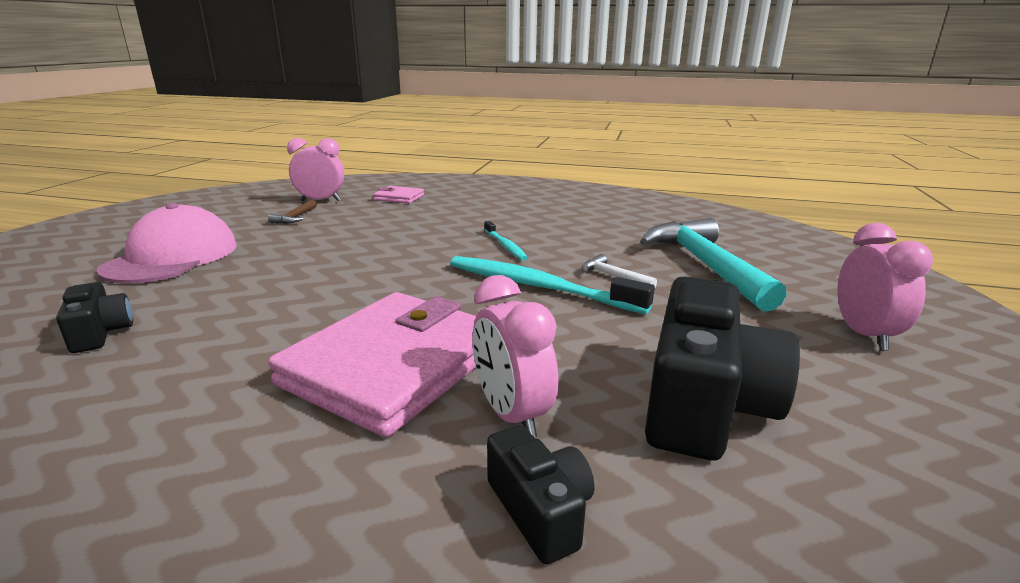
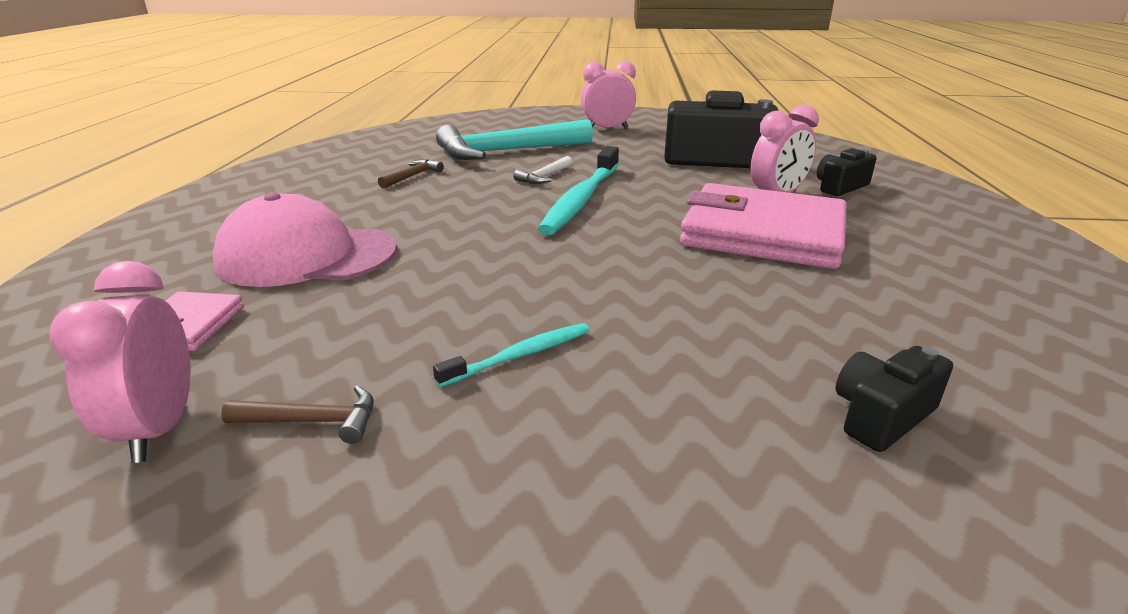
camera: 100 degrees left, 5 degrees up
pink cap [96,203,237,283] -> pink cap moved to [213,192,397,287]
turquoise toothbrush [484,221,528,261] -> turquoise toothbrush moved to [433,323,590,387]
none -> brown hammer [378,159,444,188]

